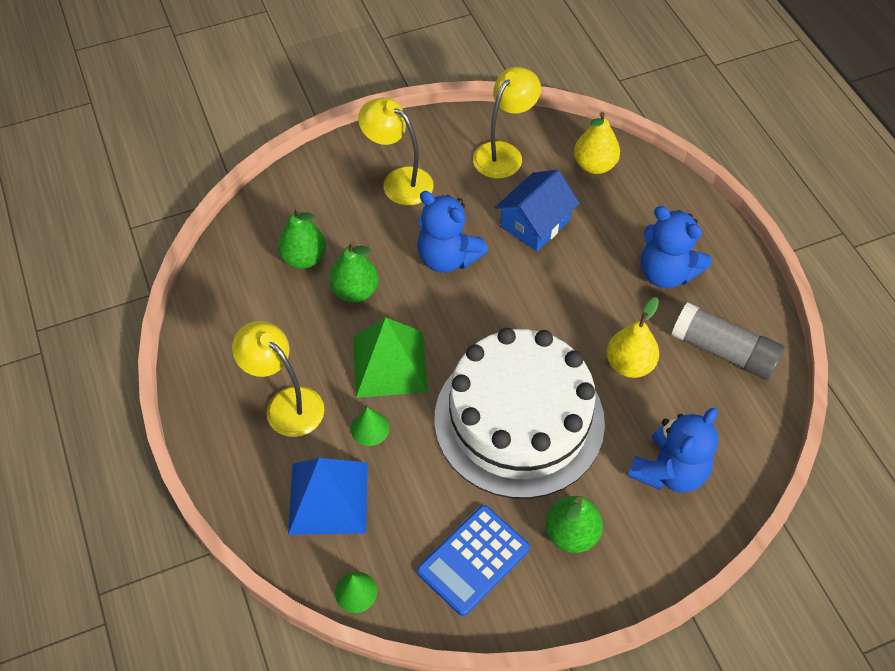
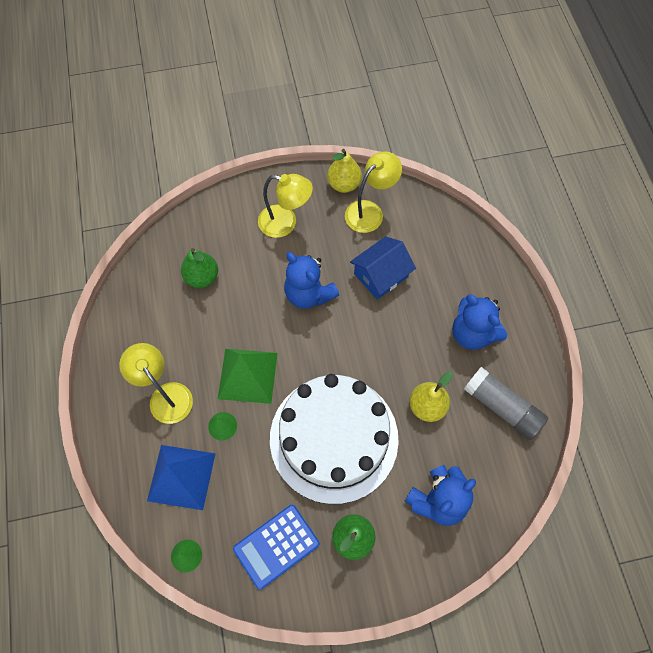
camera: 10 degrees right, 10 degrees up
green pear [329,241,379,303] -> none
yellow lamp [358,98,434,205] -> yellow lamp turned 150 degrees clockwise [258,174,313,238]
yellow pear [574,112,620,174] -> yellow pear moved to [327,149,362,193]

